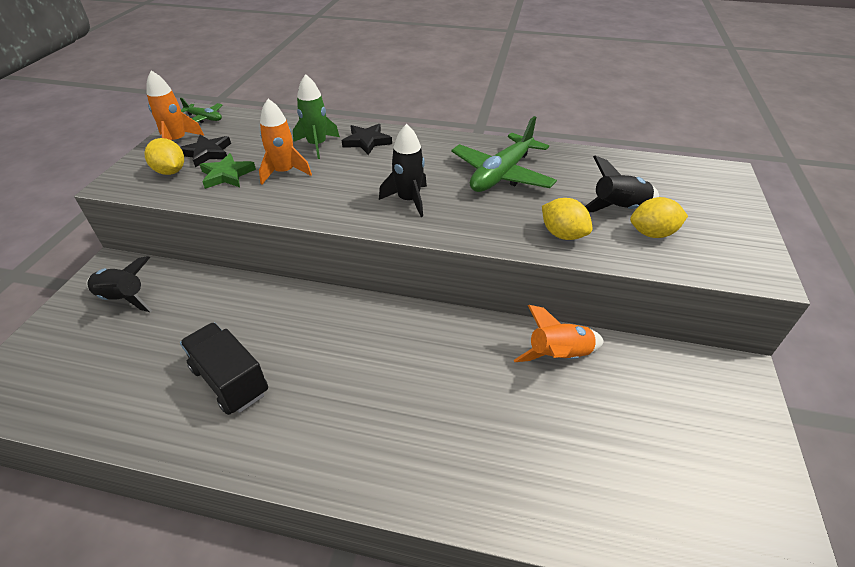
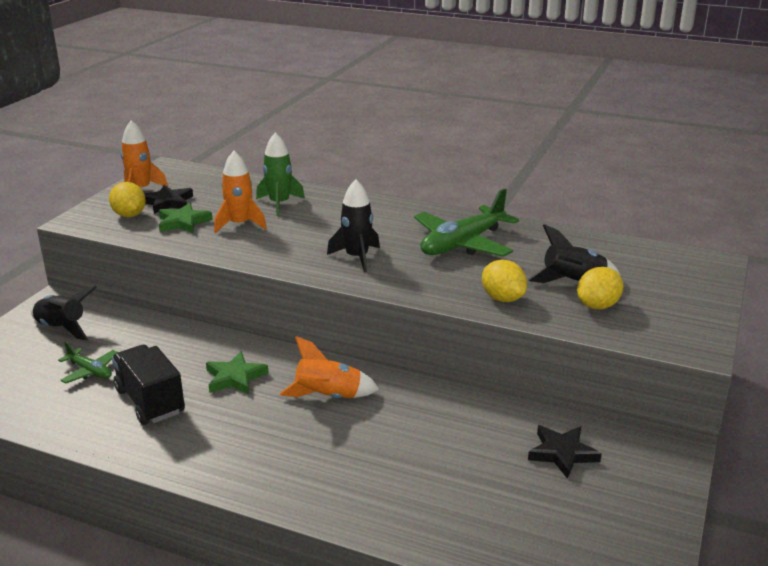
camera: 10 degrees right, 15 degrees down
green plane [180,98,222,123] -> green plane moved to [58,342,118,383]
black star [342,124,392,155] -> black star moved to [528,425,601,479]
orange rocket [514,305,604,362] -> orange rocket moved to [279,336,379,398]
yellow lemon [630,197,688,238] -> yellow lemon turned 45 degrees counterclockwise [577,267,623,309]
none -> green star [206,351,268,395]

